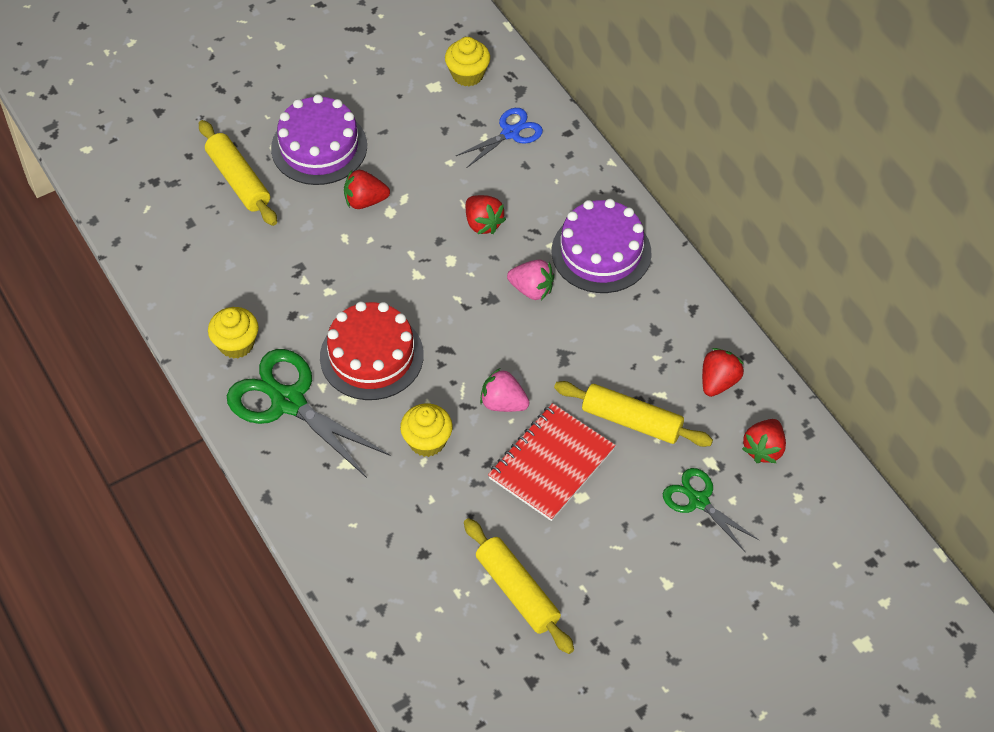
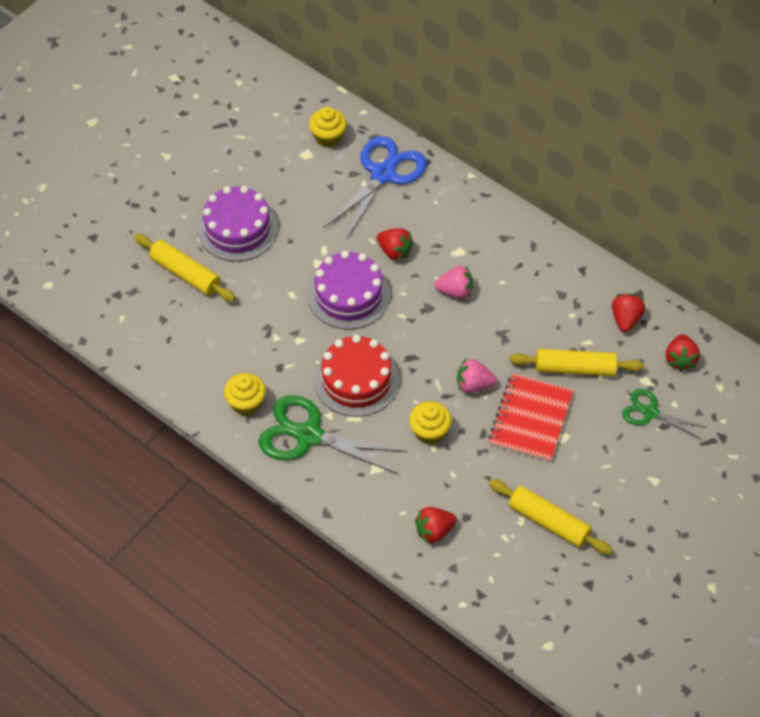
camera: 20 degrees left, 0 degrees up
red strawberry [344,170,390,209] -> red strawberry moved to [415,507,457,544]
blue scissors [456,108,543,168] -> blue scissors [323,136,427,239], size x1.74
purple cake [552,199,651,293] -> purple cake moved to [308,251,390,329]

